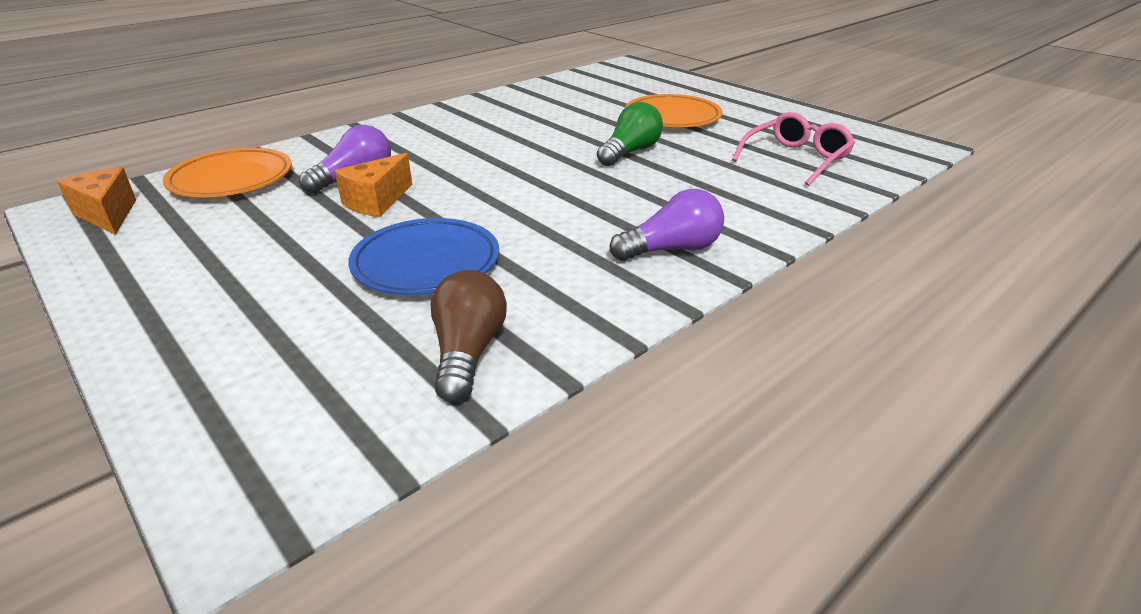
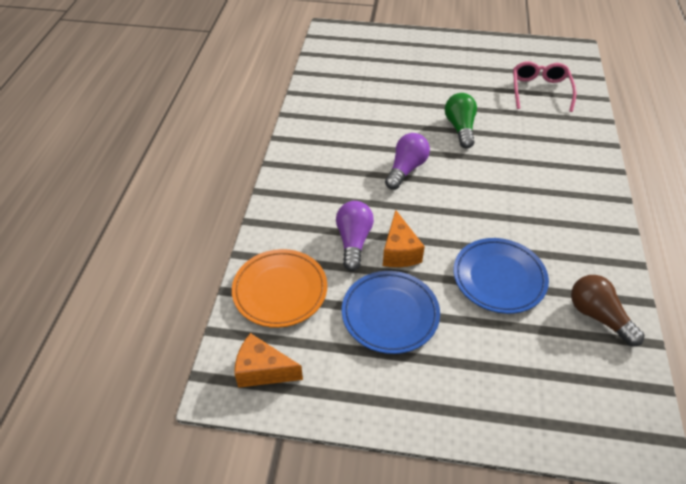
camera: 40 degrees left, 15 degrees up
purple light bulb [610,189,724,261] -> purple light bulb moved to [385,133,430,190]
orange plate [625,94,723,127] -> none
none -> blue plate [342,271,440,354]

